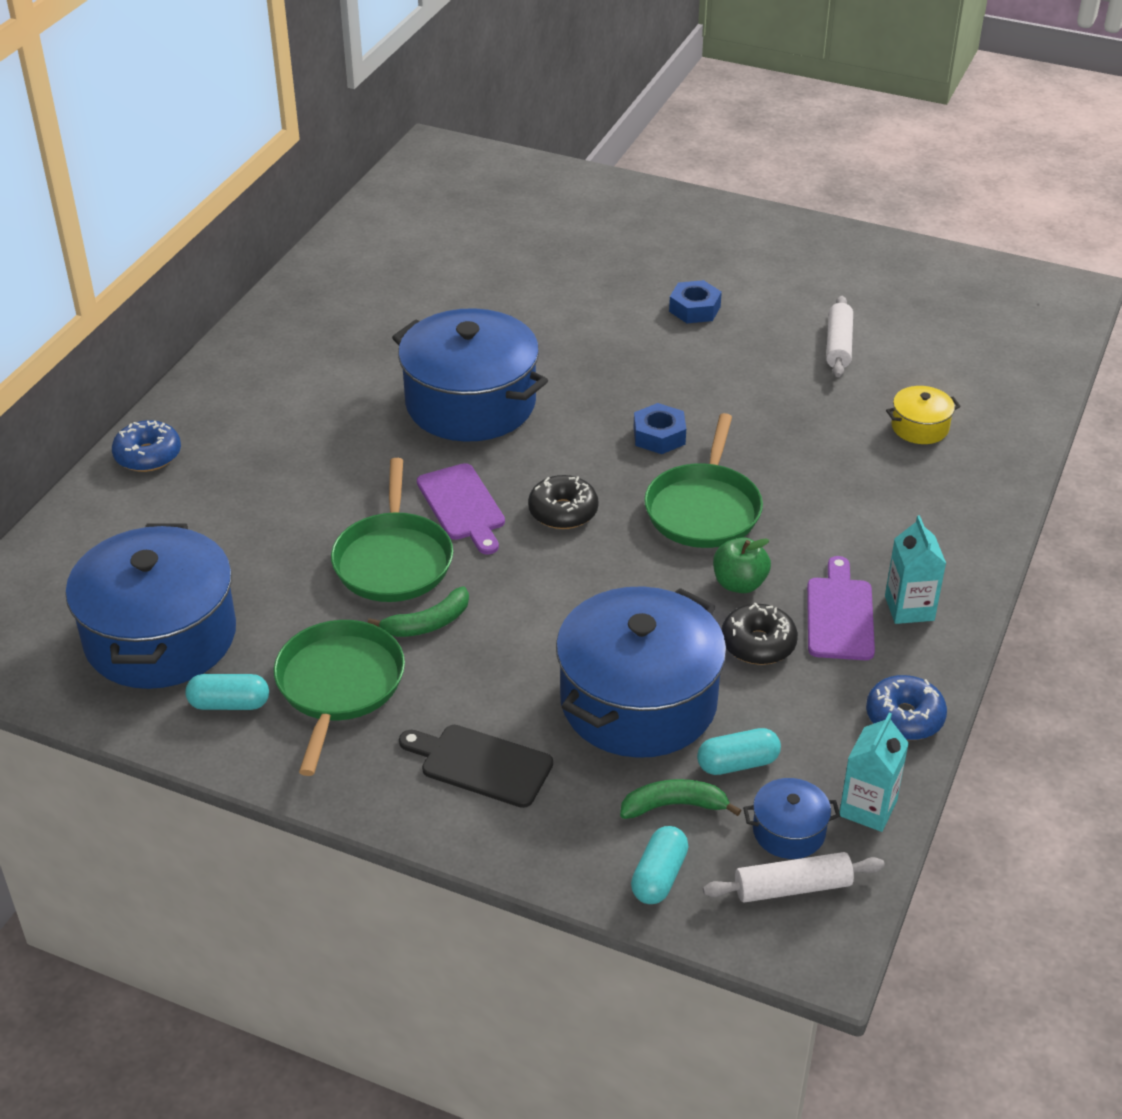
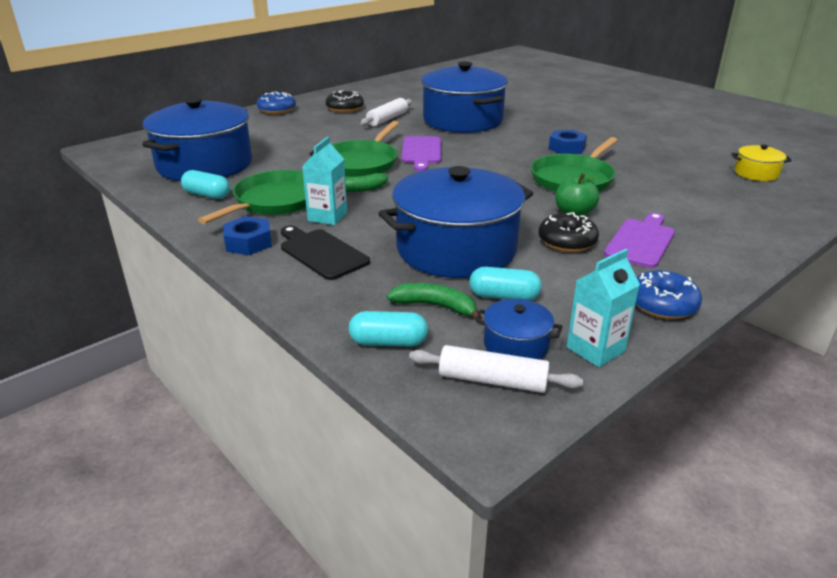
camera: 25 degrees right, 10 degrees down
black donut [528,475,599,529] -> black donut moved to [326,90,364,113]
turquoise capsule [631,826,688,904] -> turquoise capsule turned 45 degrees clockwise [349,311,428,347]
blue nut [669,280,722,323] -> blue nut moved to [223,216,272,255]
white rolling pin [826,296,853,377] -> white rolling pin moved to [360,98,412,126]
turquoise carton [885,515,946,624] -> turquoise carton moved to [302,137,347,225]

